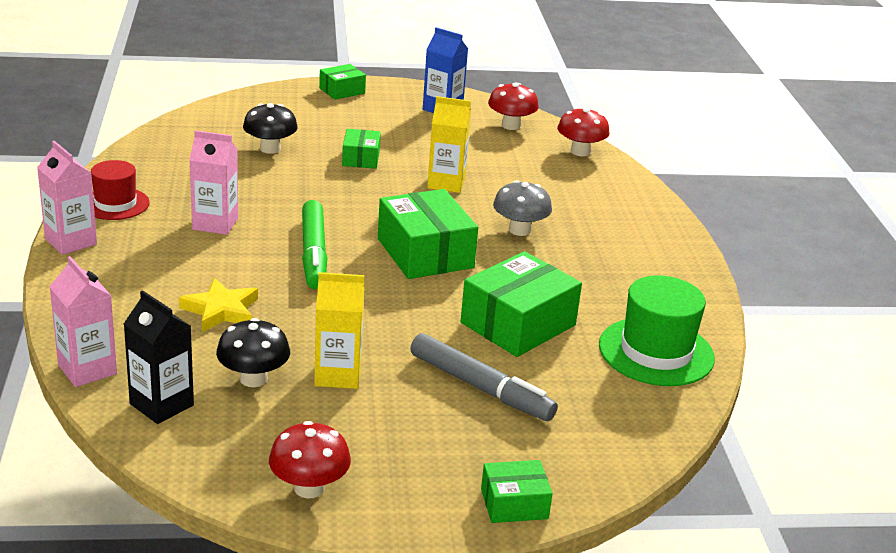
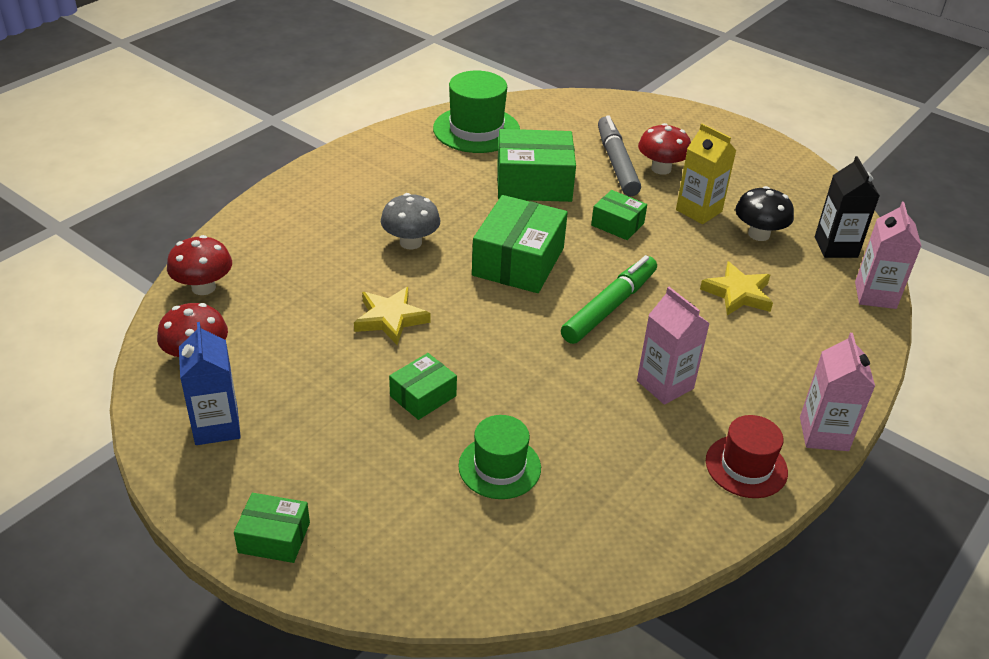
camera: 135 degrees left, 10 degrees up
black mushroom [243,103,298,154] -> green hat [458,415,541,499]
red mushroom [269,421,351,498] -> red mushroom moved to [638,123,691,175]
yellow carton [427,96,471,193] -> yellow star [354,287,430,345]
green box [481,460,553,523] -> green box moved to [591,190,647,240]

